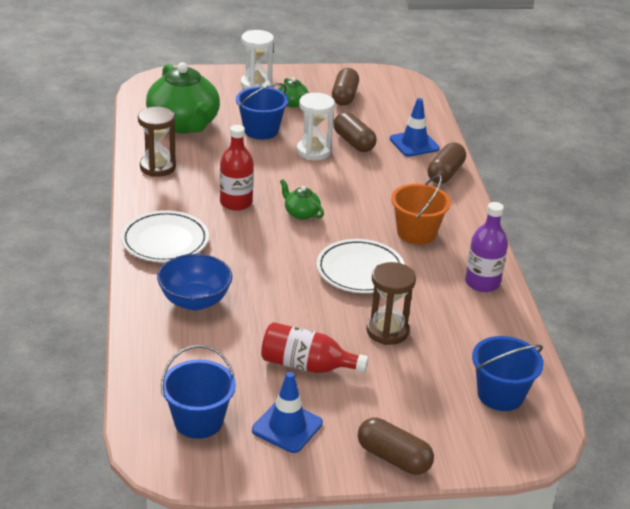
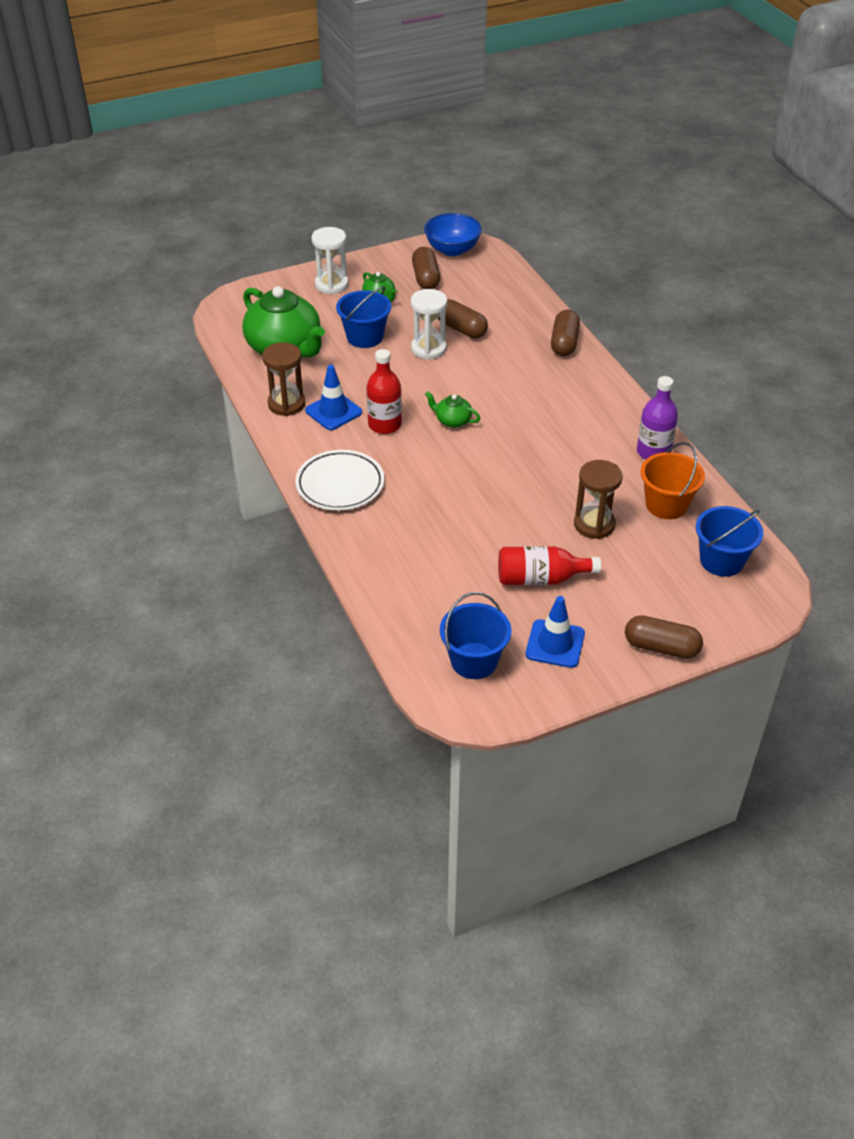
camera: 15 degrees left, 10 degrees up
blue bowl [157,254,232,310] -> blue bowl moved to [424,213,482,256]
white plate [317,239,405,293] -> none
blue traffic cone [390,98,440,157] -> blue traffic cone moved to [305,365,362,430]
orange bucket [391,175,451,245] -> orange bucket moved to [640,442,705,519]

